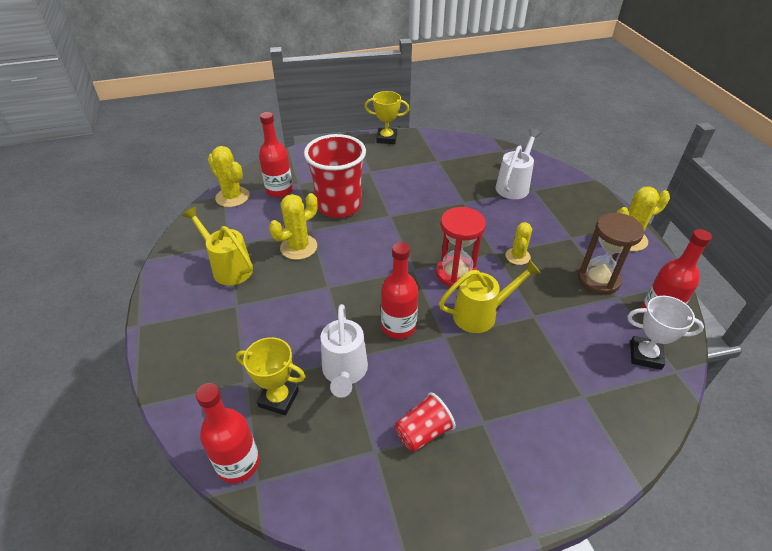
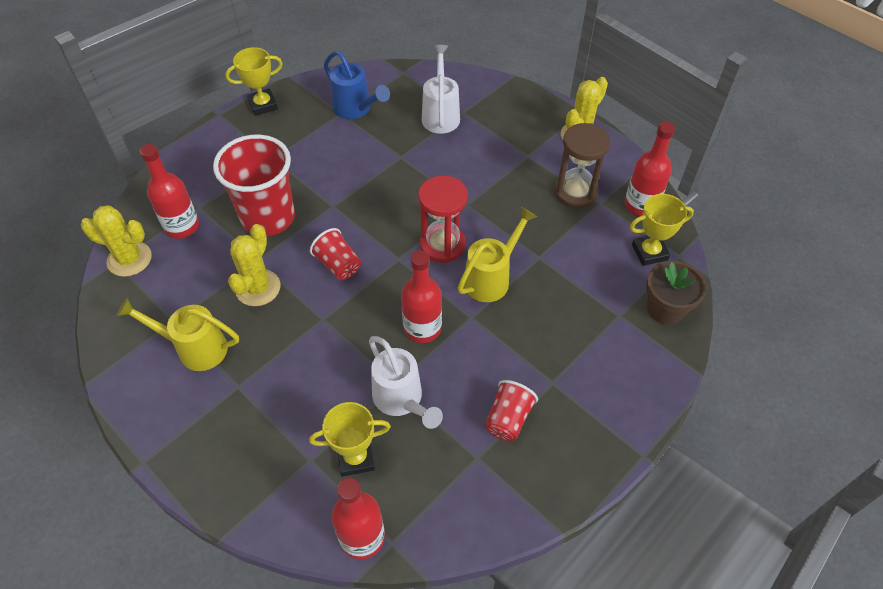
camera: 30 degrees left, 10 degrees up
yellow cactus [505,222,532,265] -> none
white trophy [627,296,704,370] -> yellow trophy [630,194,694,266]
none -> red cup [310,228,361,280]
none -> blue watering can [324,51,390,119]
none -> brown flower pot [646,261,706,325]

